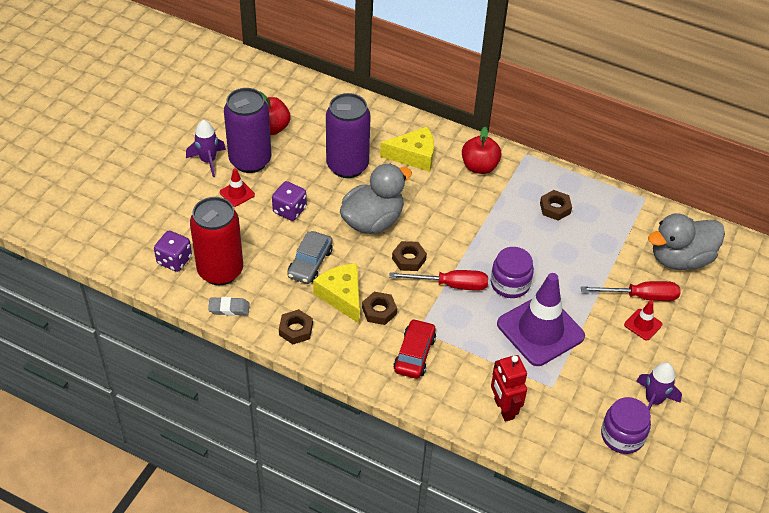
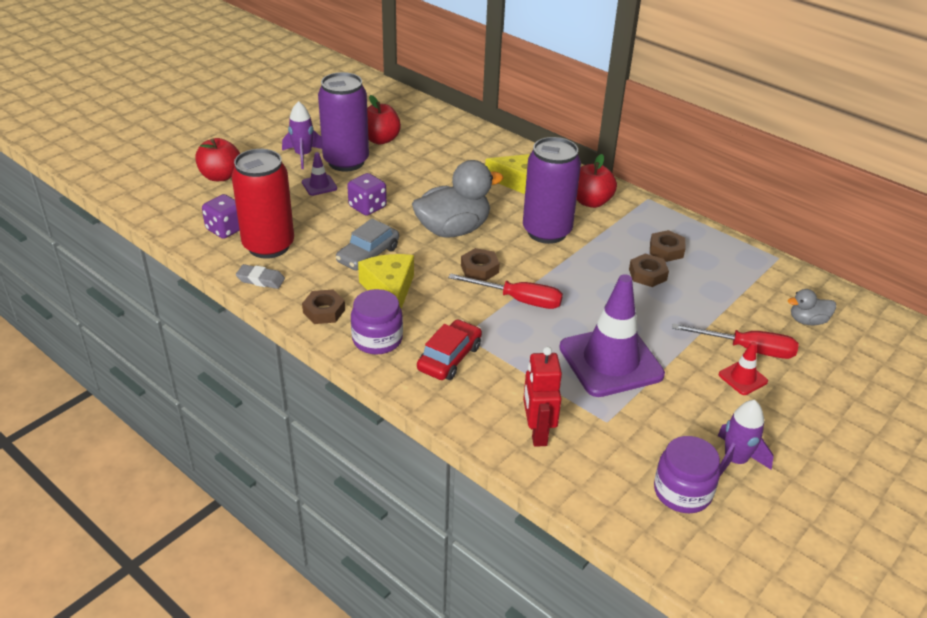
camera: 15 degrees right, 10 degrees down
red traffic cone [220,168,255,207] -> purple traffic cone [302,152,337,196]
purple can [326,93,371,178] -> purple can moved to [523,137,581,244]
brown nut [362,292,397,325] -> brown nut moved to [629,254,669,287]
purple jar [491,247,534,298] -> purple jar moved to [351,289,403,354]
grey duck [648,213,725,270] -> grey duck [788,289,836,325], size x0.48
none -> red apple [195,138,240,181]

